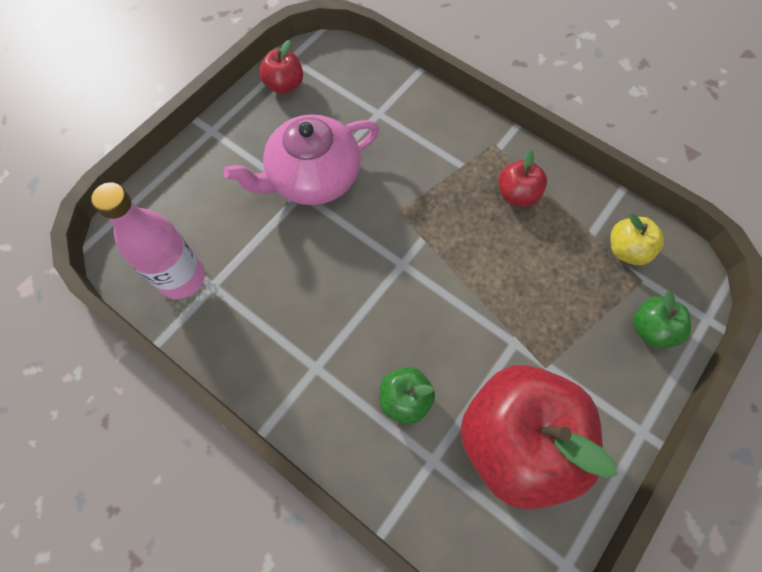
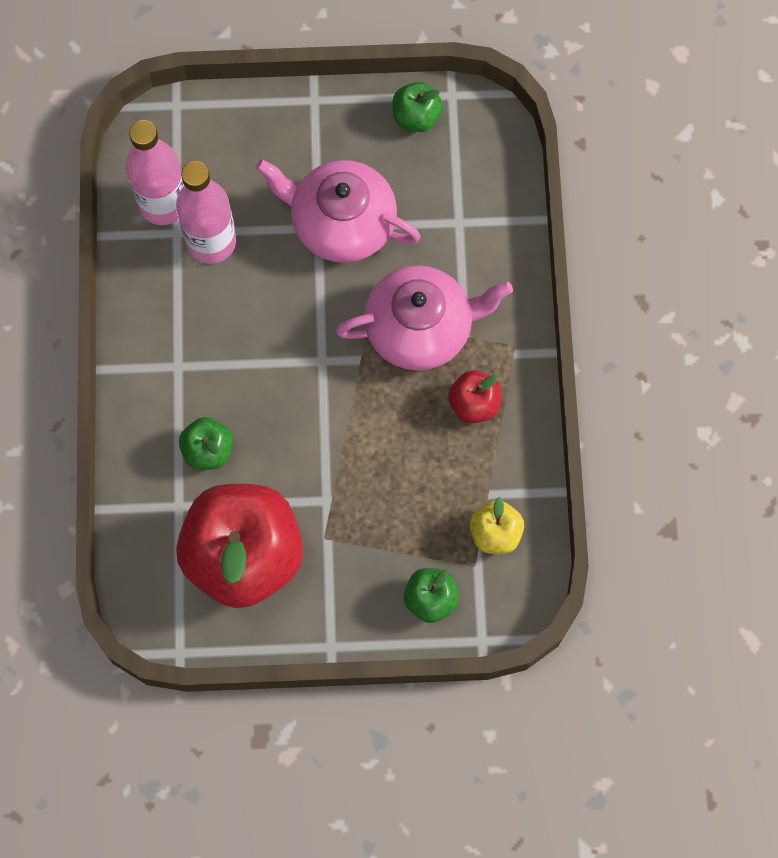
camera: 50 degrees right, 5 degrees up
red apple [259,40,303,94] -> green apple [392,82,443,132]
none -> pink bottle [176,161,237,264]
none -> pink teapot [336,266,513,370]

